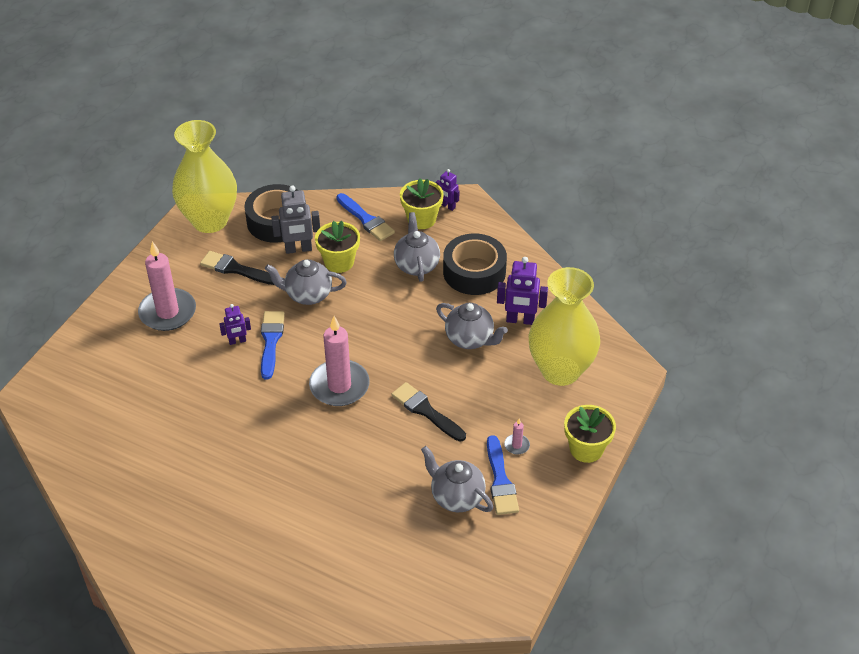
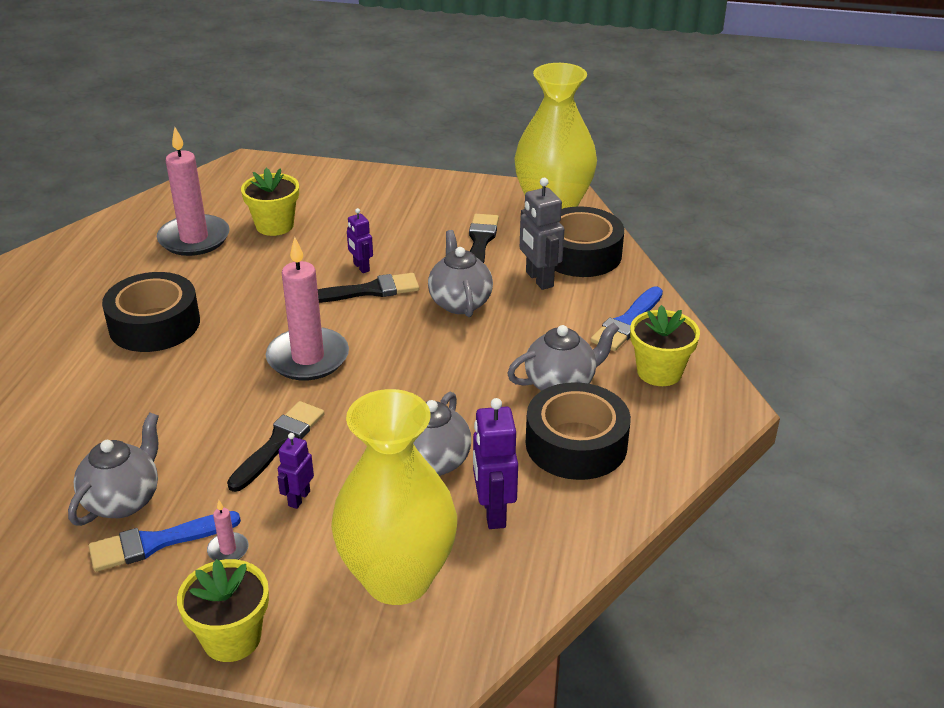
camera: 75 degrees right, 10 degrees down
pink candle [138,241,196,331] -> pink candle moved to [157,127,230,256]
blue brush [261,311,285,380] -> black brush [318,273,419,303]
yellow flower pot [315,221,360,273] -> yellow flower pot moved to [241,168,299,236]
purple robot [436,169,459,211] -> purple robot moved to [277,433,314,509]
none -> black tape [102,272,200,352]

